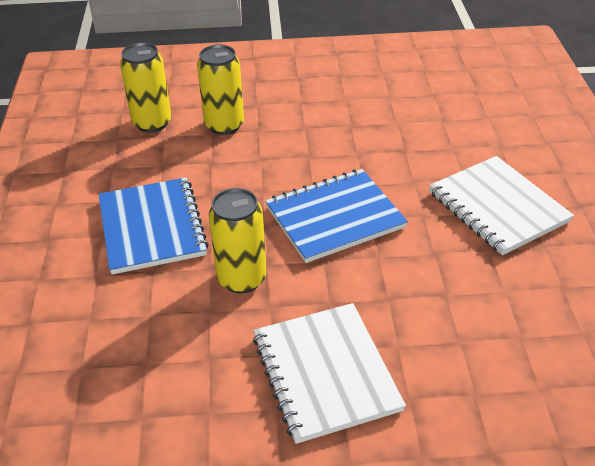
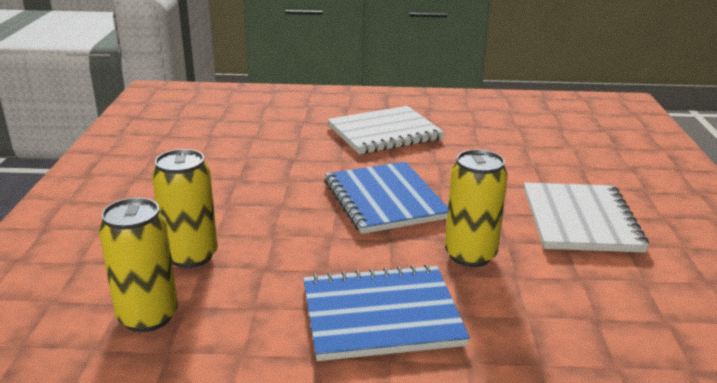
camera: 85 degrees left, 15 degrees down
white notebook [253,303,406,444] -> white notebook turned 75 degrees counterclockwise [524,183,649,253]

